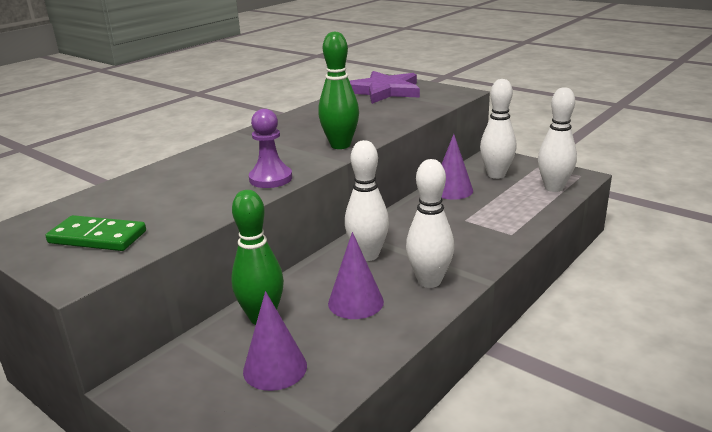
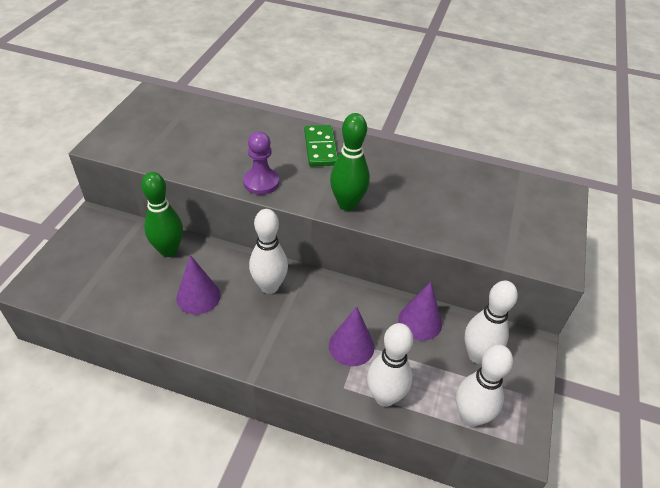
camera: 65 degrees right, 20 degrees up
green domino [46,215,146,251] -> green domino moved to [304,125,338,166]
purple cone [243,291,307,391] -> purple cone moved to [329,307,374,366]
purple star [350,71,420,104] -> none
white bowling pin [406,159,454,288] -> white bowling pin moved to [367,323,413,407]

